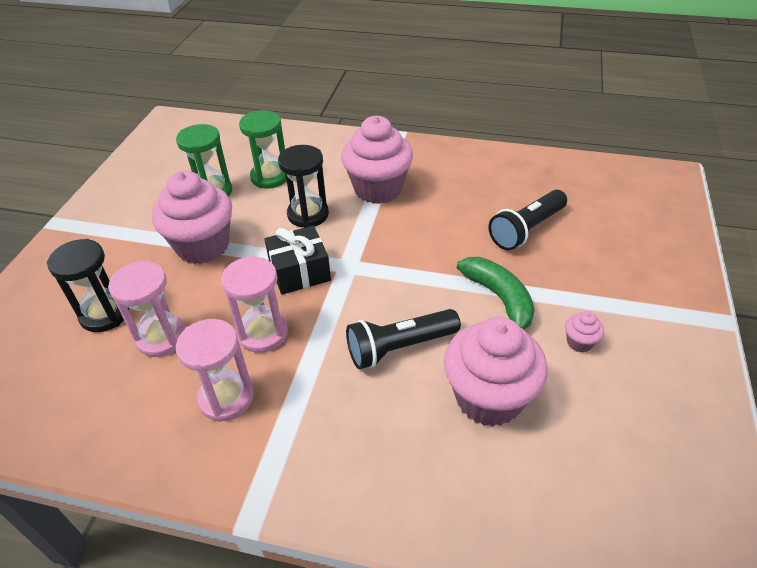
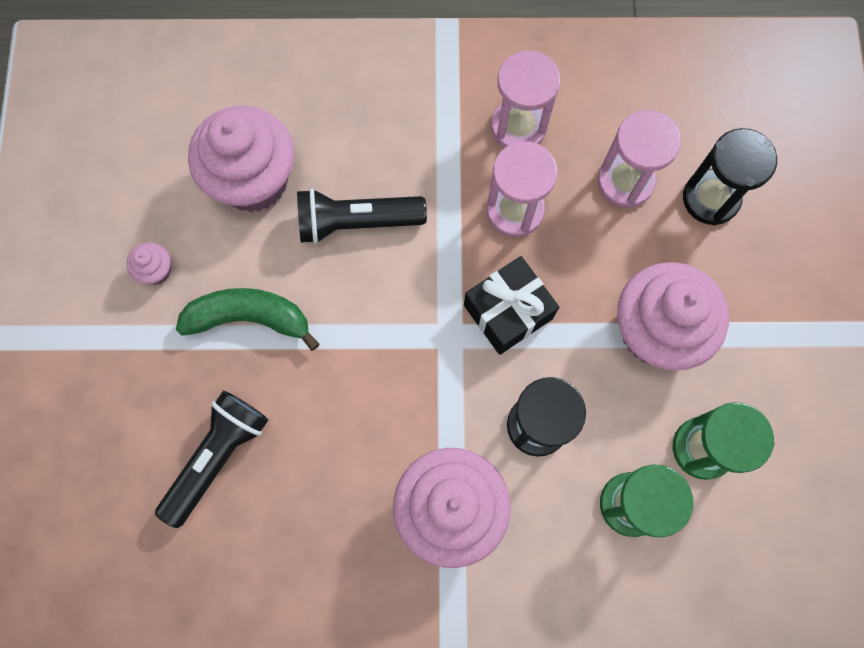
camera: 165 degrees right, 30 degrees up
black flashlight [346,309,461,369] -> black flashlight turned 150 degrees counterclockwise [297,188,427,244]
green banana [457,257,535,330] -> green banana turned 135 degrees clockwise [176,288,319,351]

